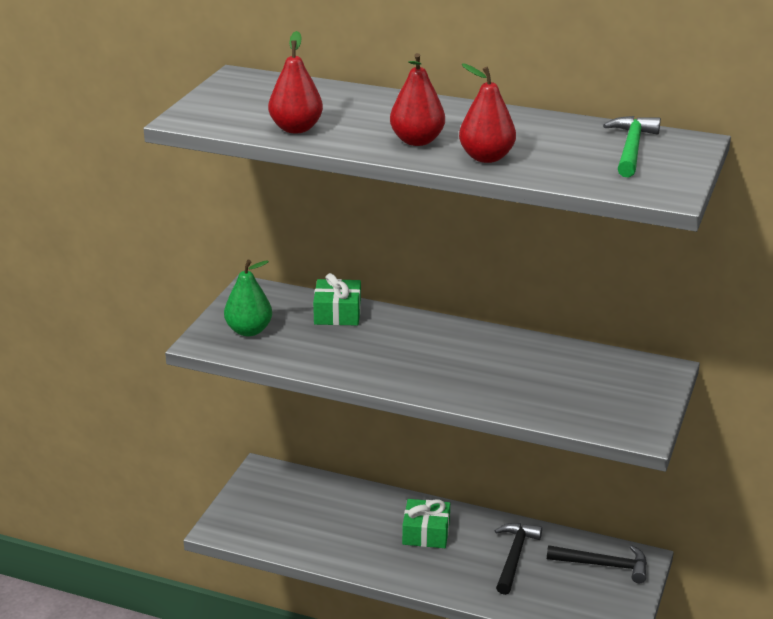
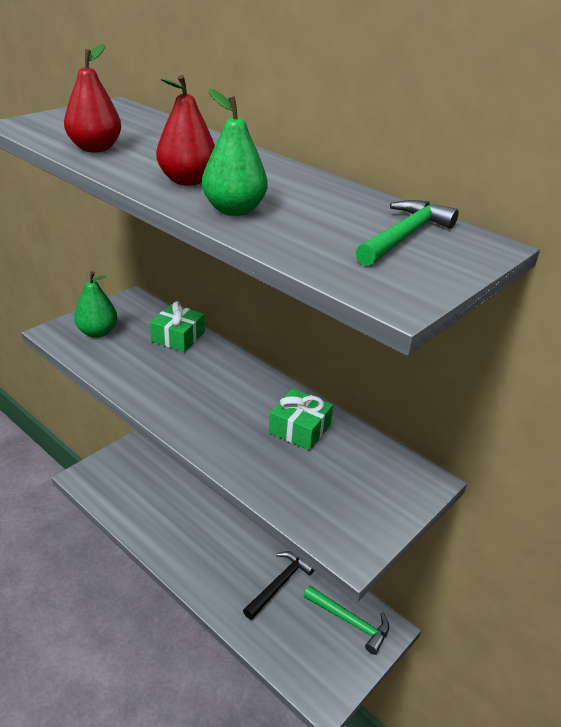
camera: 20 degrees right, 5 degrees up
green gift [402,499,450,548] -> green gift moved to [269,389,333,450]
red pear [459,64,516,163] -> green pear [202,89,268,216]
black hammer [547,545,647,583] -> green hammer [304,586,389,655]

